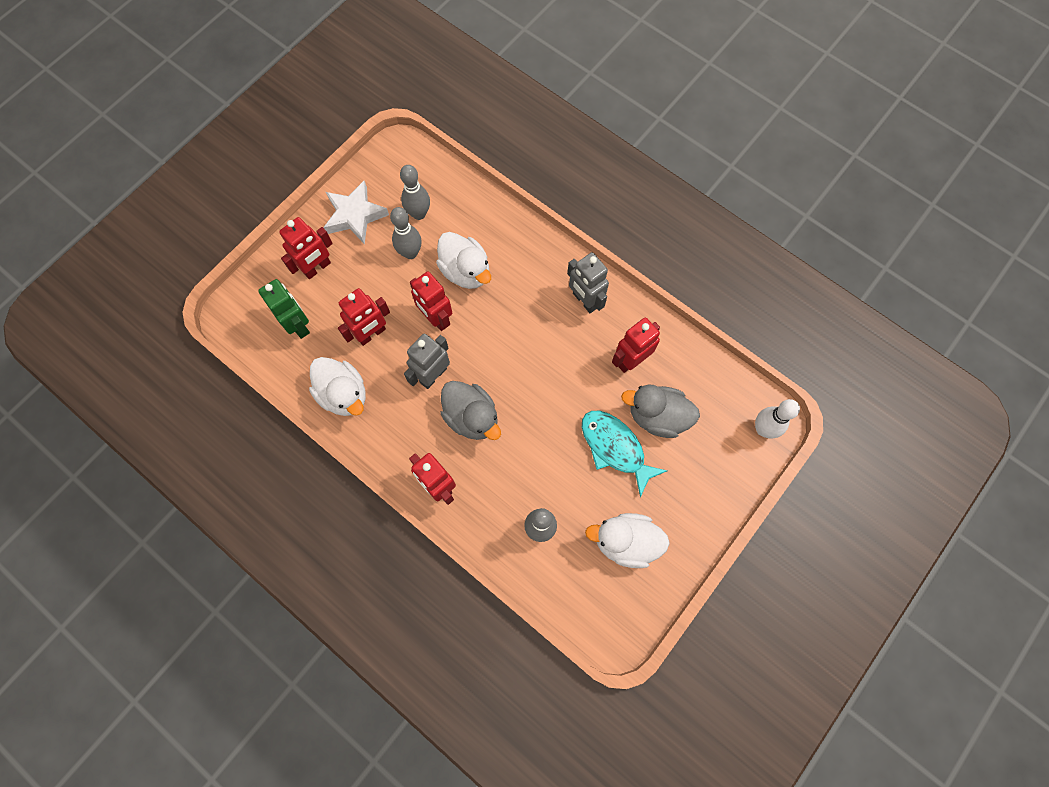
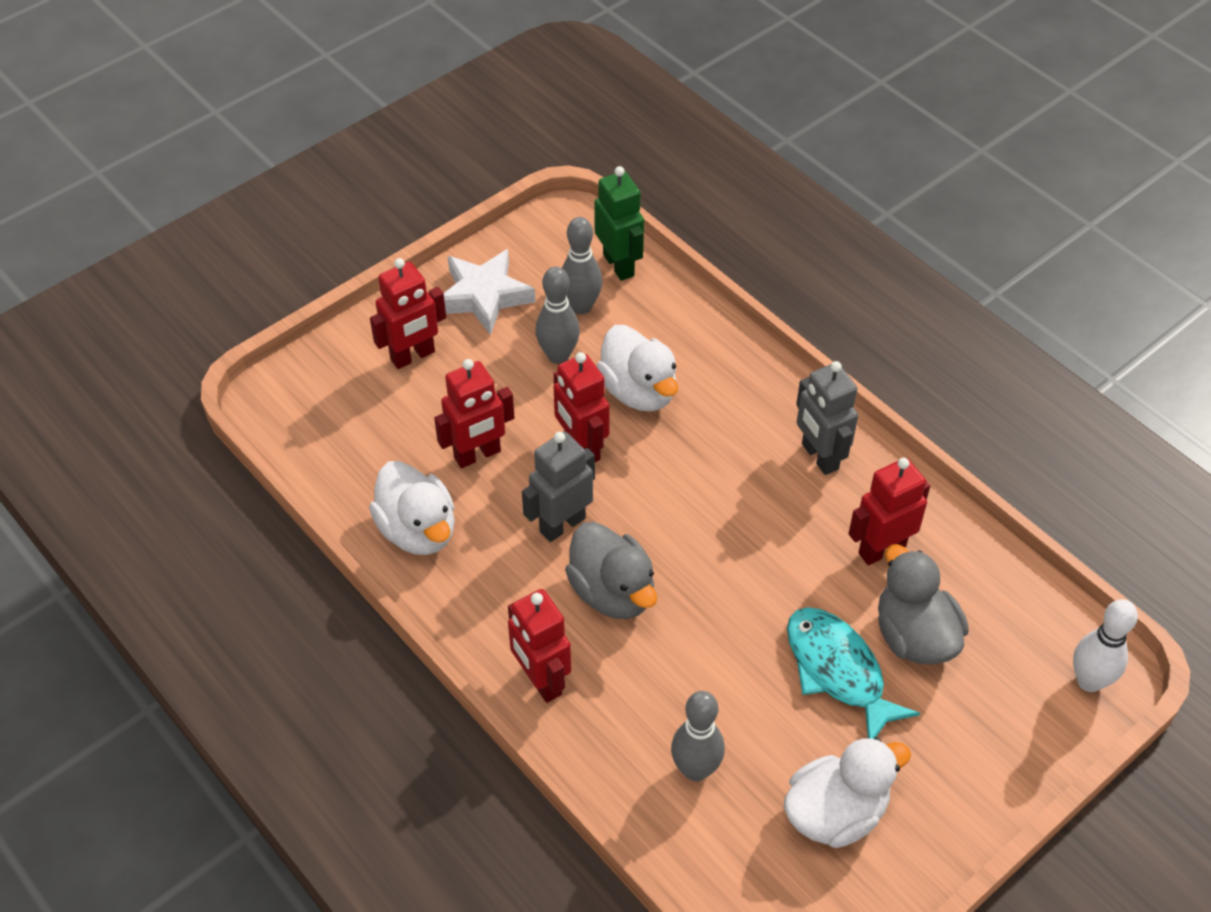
camera: 10 degrees right, 20 degrees down
green robot [258,279,310,339] -> green robot moved to [594,166,644,281]
white duck [585,513,670,568] -> white duck turned 135 degrees clockwise [783,737,911,848]
grey duck [621,385,700,438] -> grey duck turned 45 degrees clockwise [878,544,969,664]

